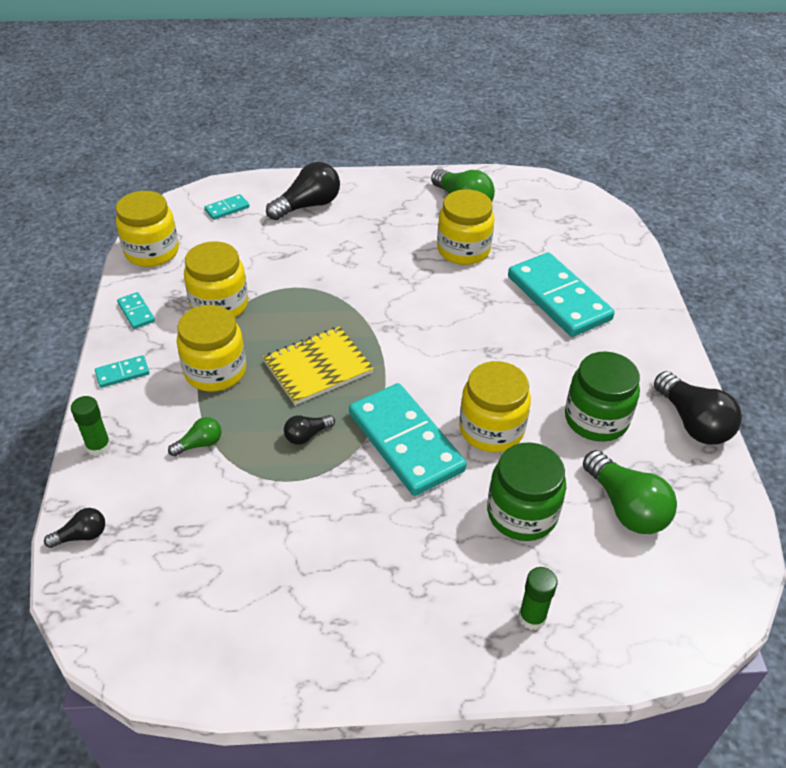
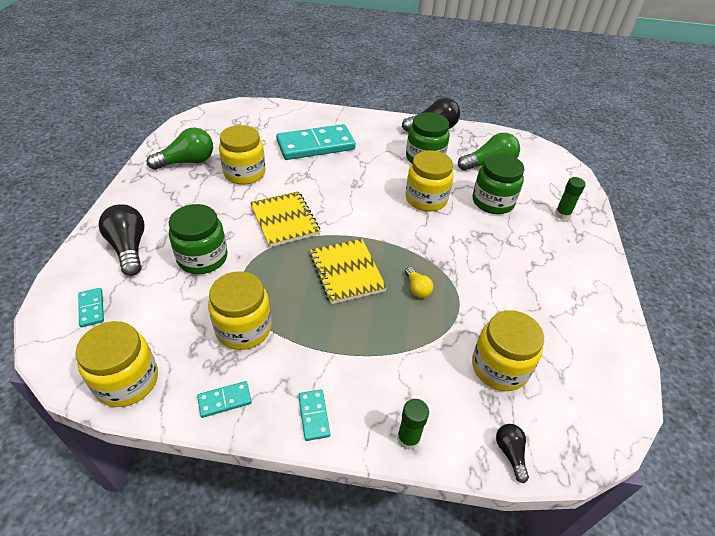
camera: 80 degrees left, 0 degrees up
green light bulb [168,417,222,457] -> none
yellow jar [176,305,246,392] -> yellow jar moved to [472,310,544,391]
black light bulb [284,415,335,445] -> yellow light bulb [405,267,433,298]
turquoise domino [349,383,467,496] -> none
none -> green jar [169,204,227,274]
none -> yellow notebook [250,191,320,247]

